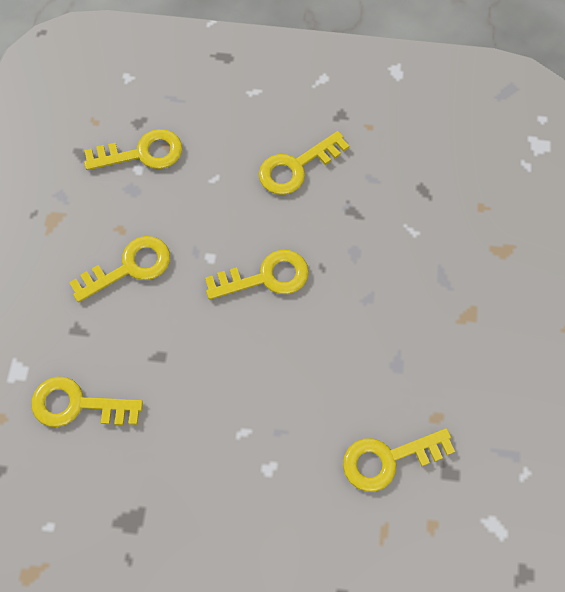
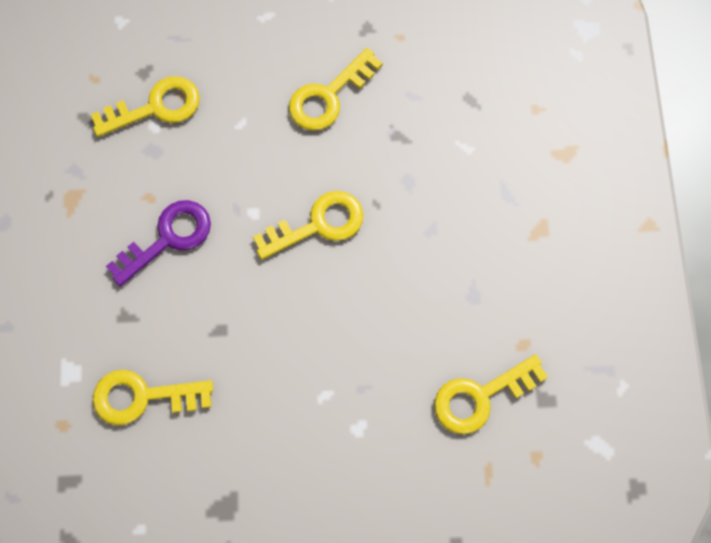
camera: 10 degrees left, 5 degrees up
yellow key [69,236,170,302] -> purple key [106,200,211,286]

